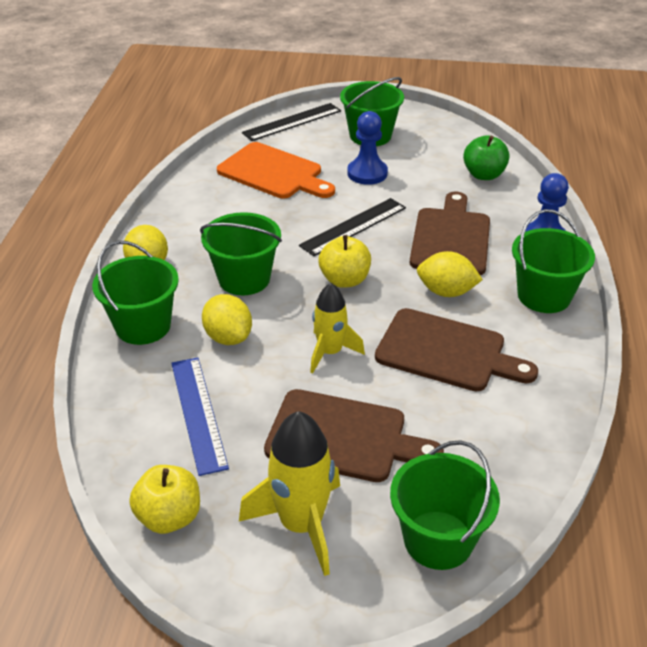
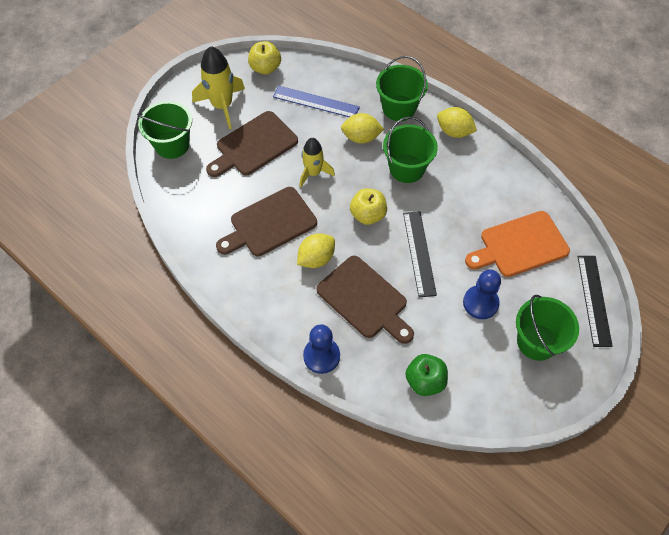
camera: 125 degrees right, 20 degrees up
green bucket [512,209,595,313] -> none

